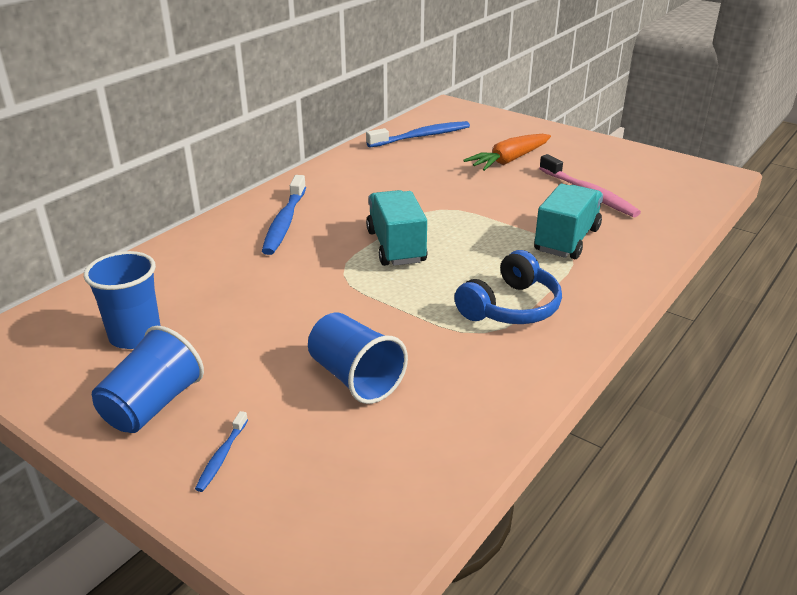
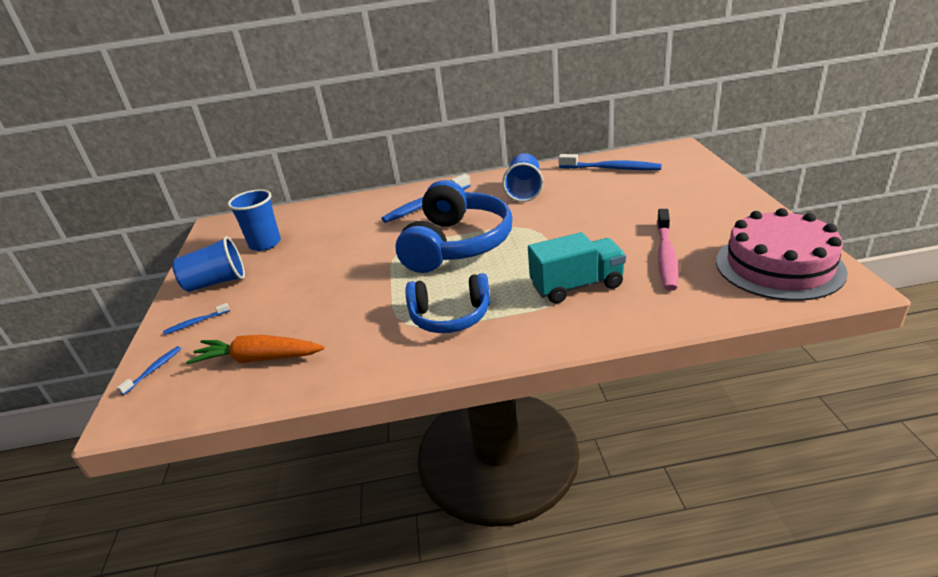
camera: 50 degrees right, 0 degrees up
blue cup [308,312,408,404] -> blue cup moved to [502,153,543,202]
turquoise truck [366,190,428,266] -> blue headphones [395,180,512,273]
orange carrot [463,134,551,171] -> orange carrot moved to [186,335,324,364]
none -> blue toothbrush [117,346,181,395]
none -> pink cake [716,208,848,301]

